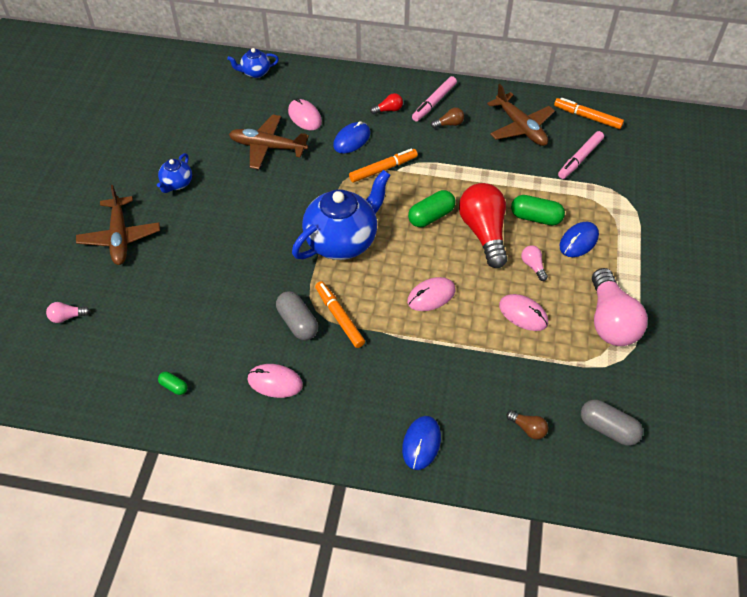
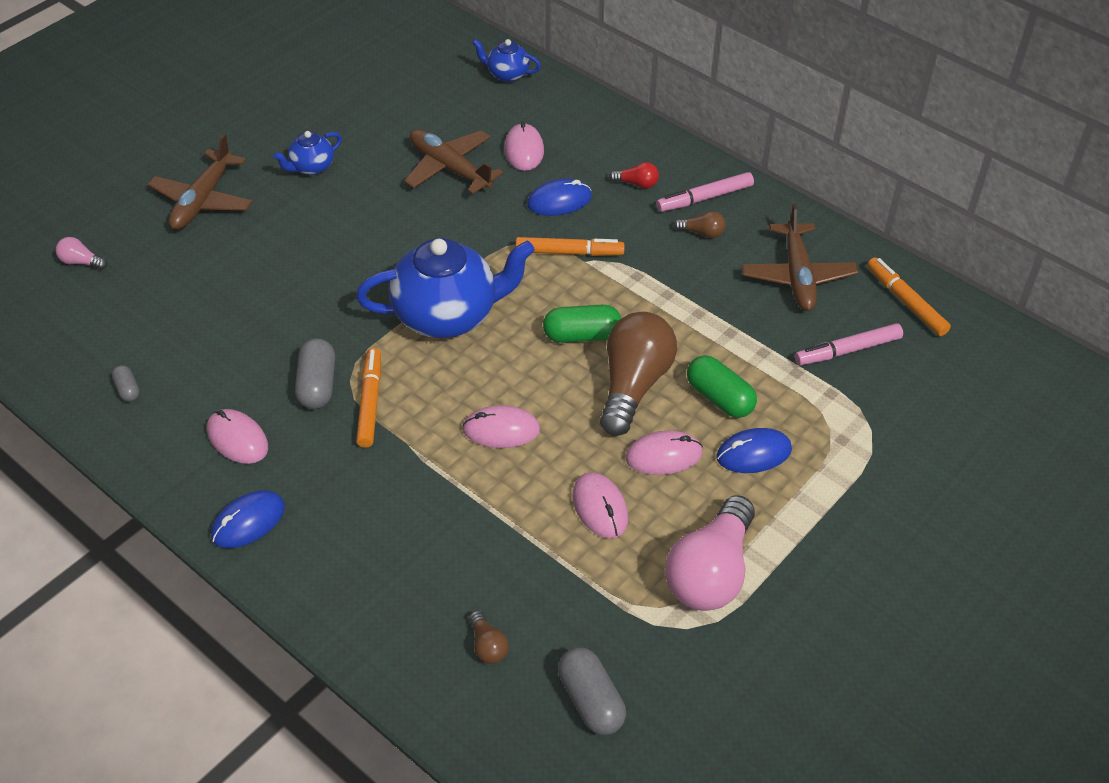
camera: 30 degrees right, 5 degrees down
green capsule [158,372,188,395] -> grey capsule [112,365,140,402]
blue mouse [402,416,441,470] -> blue mouse moved to [211,490,285,548]
red light bulb [459,183,508,268] -> brown light bulb [600,312,677,436]
pink light bulb [521,245,548,281] -> pink mouse [626,431,703,475]

